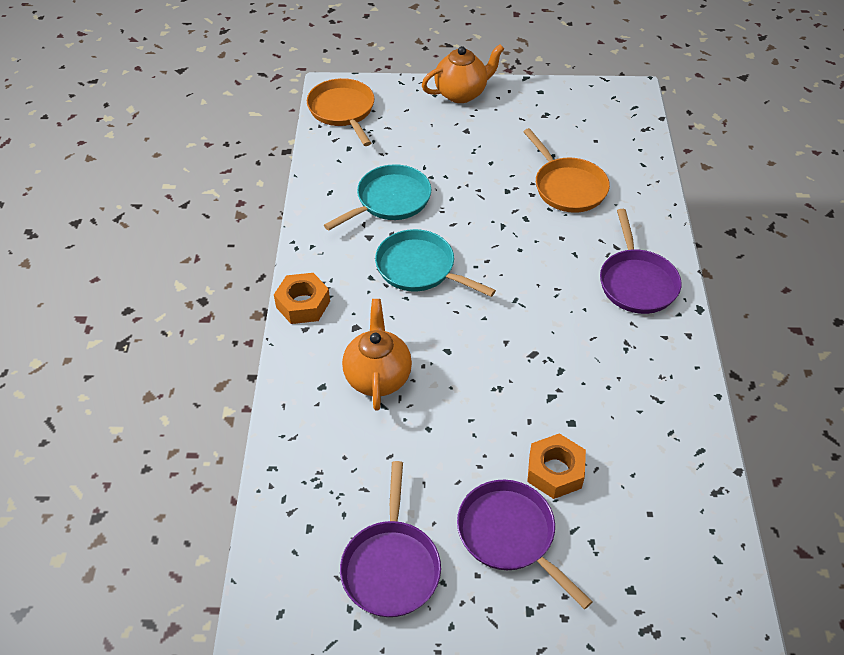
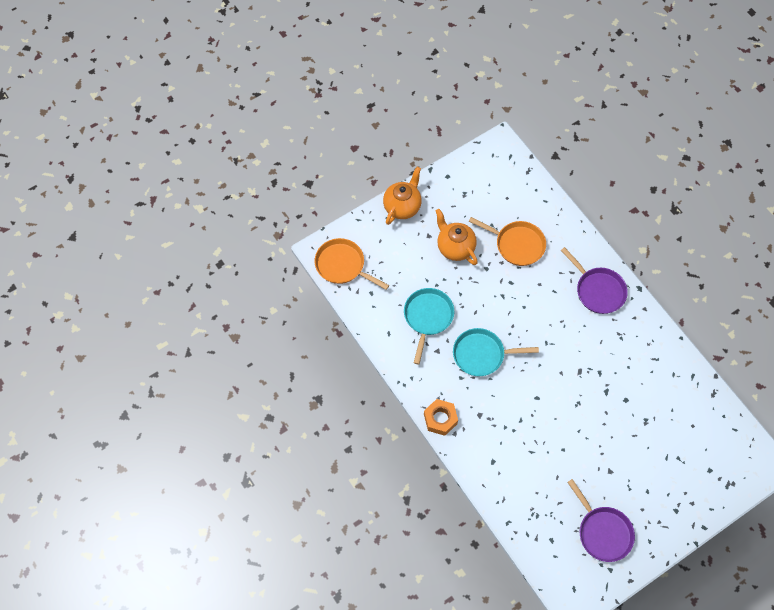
camera: 35 degrees left, 15 degrees up
orange teapot [342,299,412,411] -> orange teapot moved to [436,209,478,265]
purple pan [457,480,593,609] -> none
orange nut [527,433,586,499] -> none

